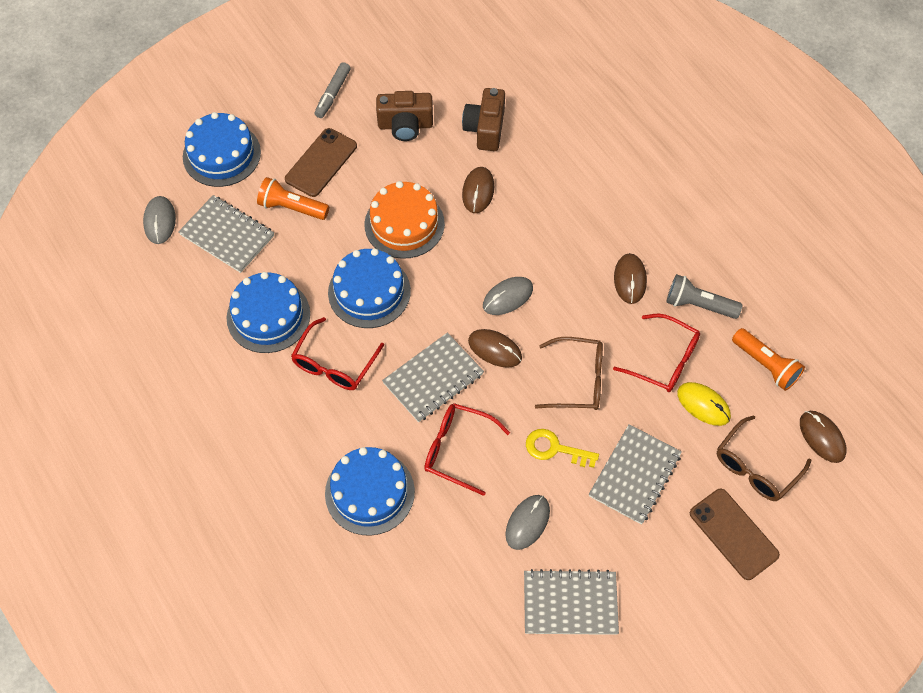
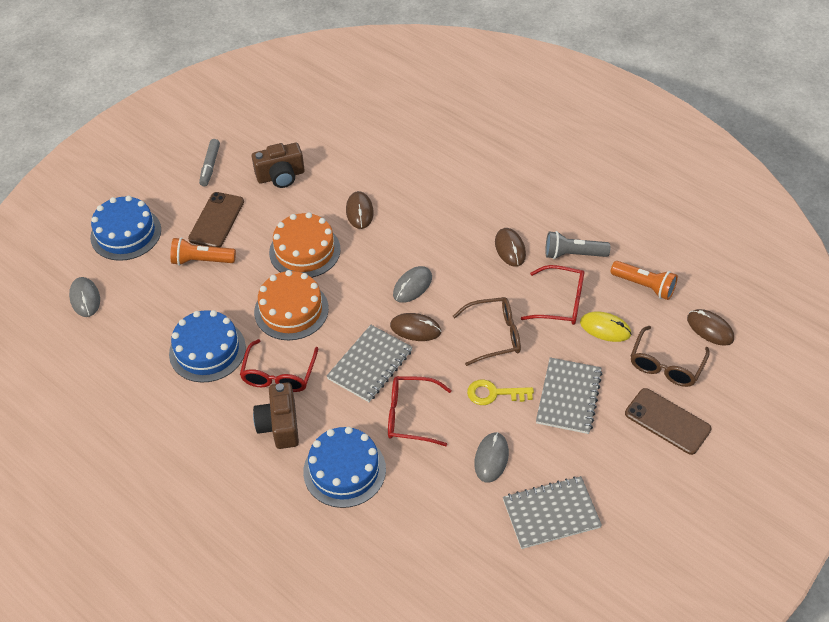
camera: 15 degrees left, 10 degrees down
grey notebook [178,195,274,273] -> none
blue cake [328,248,411,328] -> orange cake [254,270,329,340]
brown camera [462,88,505,151] -> brown camera moved to [253,382,299,449]

